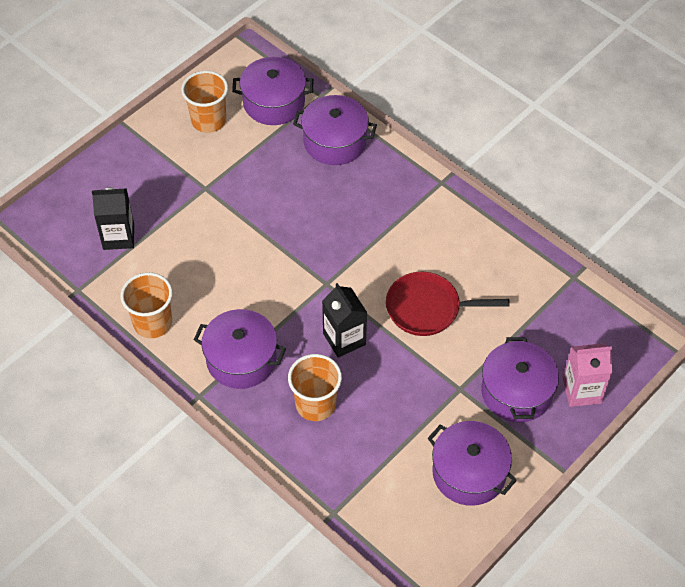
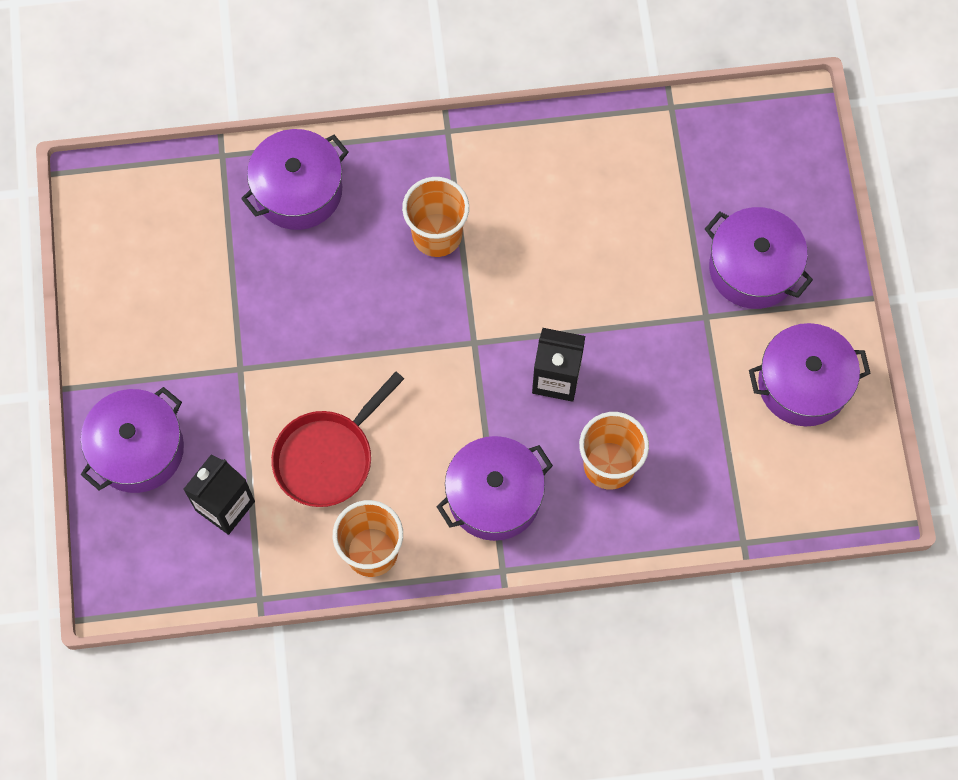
camera: 50 degrees left, 15 degrees up
orange cup [181,71,228,133] -> orange cup moved to [402,177,469,257]
purple pot [232,57,313,125] -> purple pot moved to [81,387,184,493]
red pan [386,272,510,336] -> red pan moved to [271,372,404,507]
pink carton [563,343,612,407] -> none

